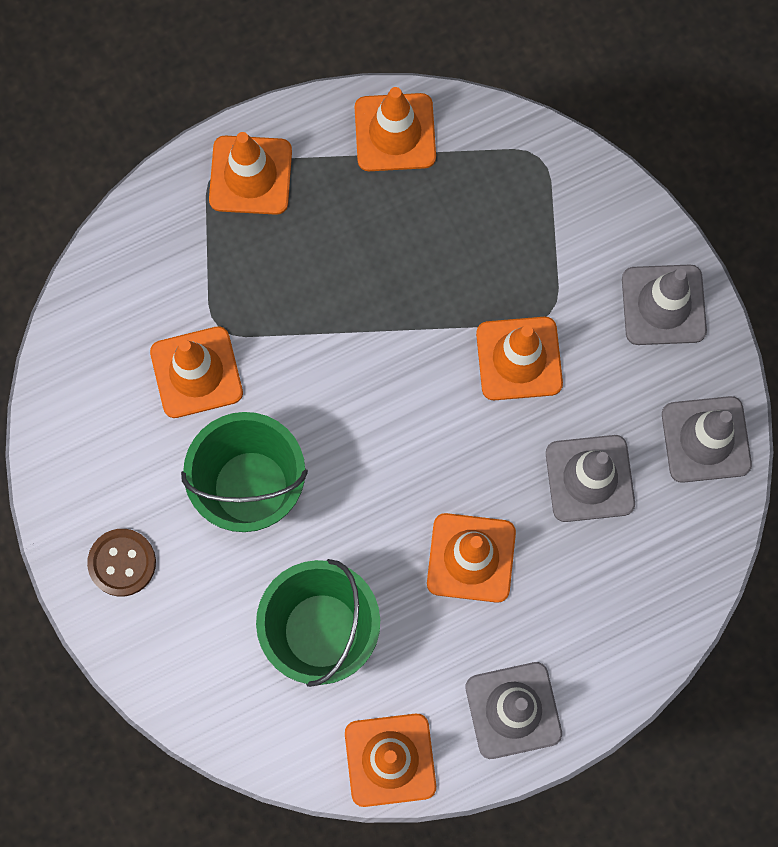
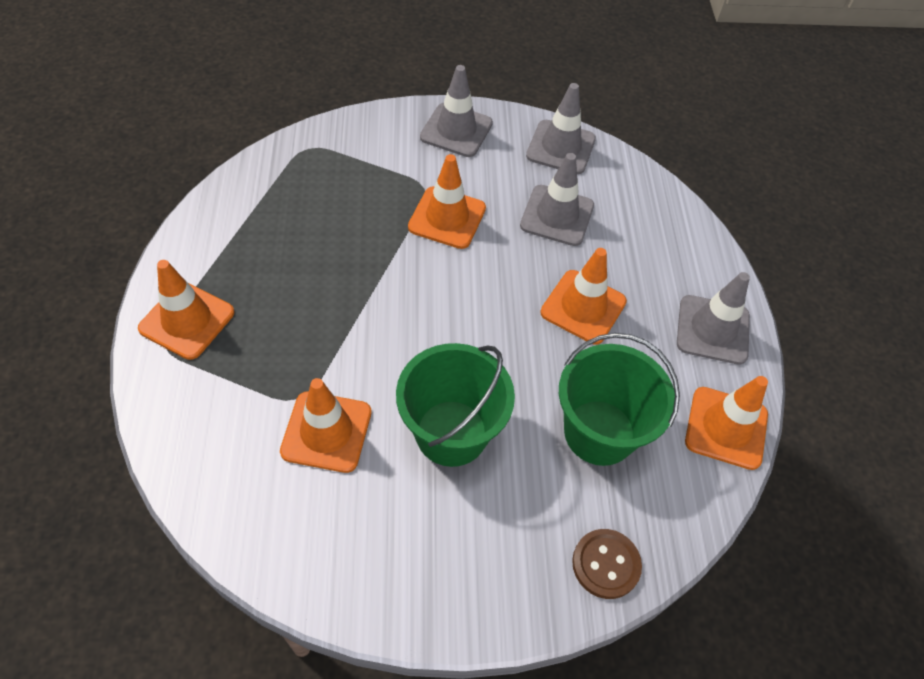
camera: 70 degrees left, 20 degrees down
brown button [87,529,156,597] -> brown button moved to [572,529,642,599]
orange traffic cone [355,87,436,171] -> none

